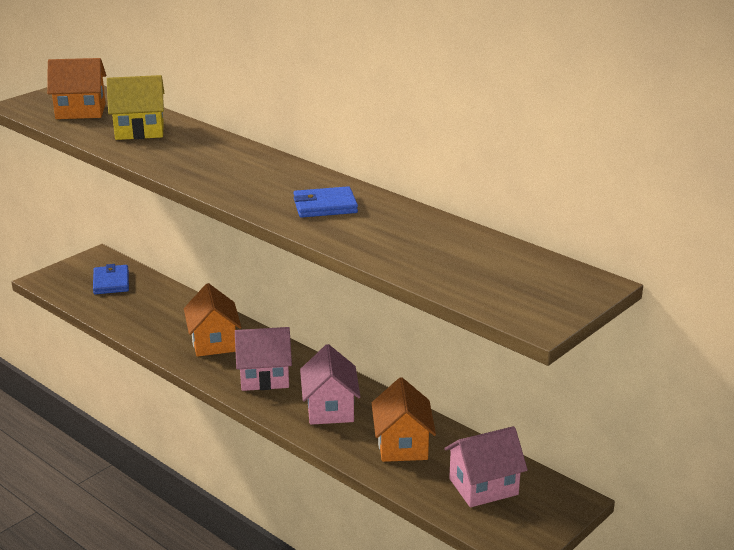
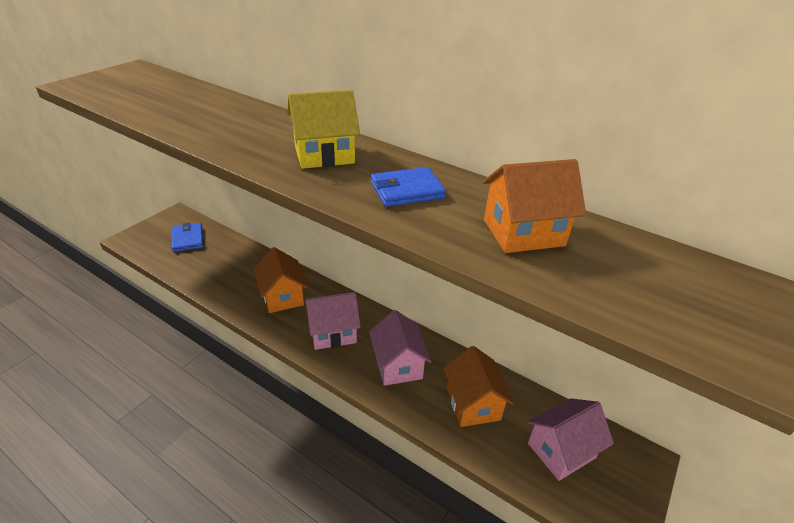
camera: 10 degrees left, 10 degrees up
orange house [47,58,106,119] -> orange house moved to [483,159,586,253]
yellow house [107,75,164,140] -> yellow house moved to [287,90,360,169]

